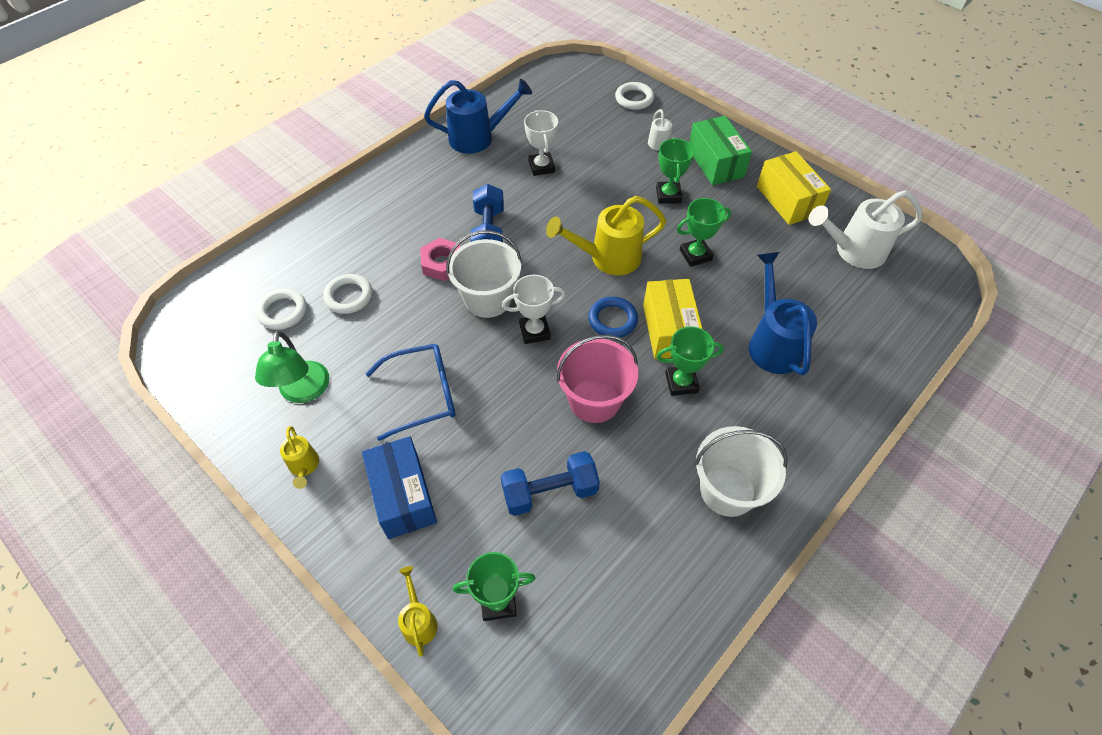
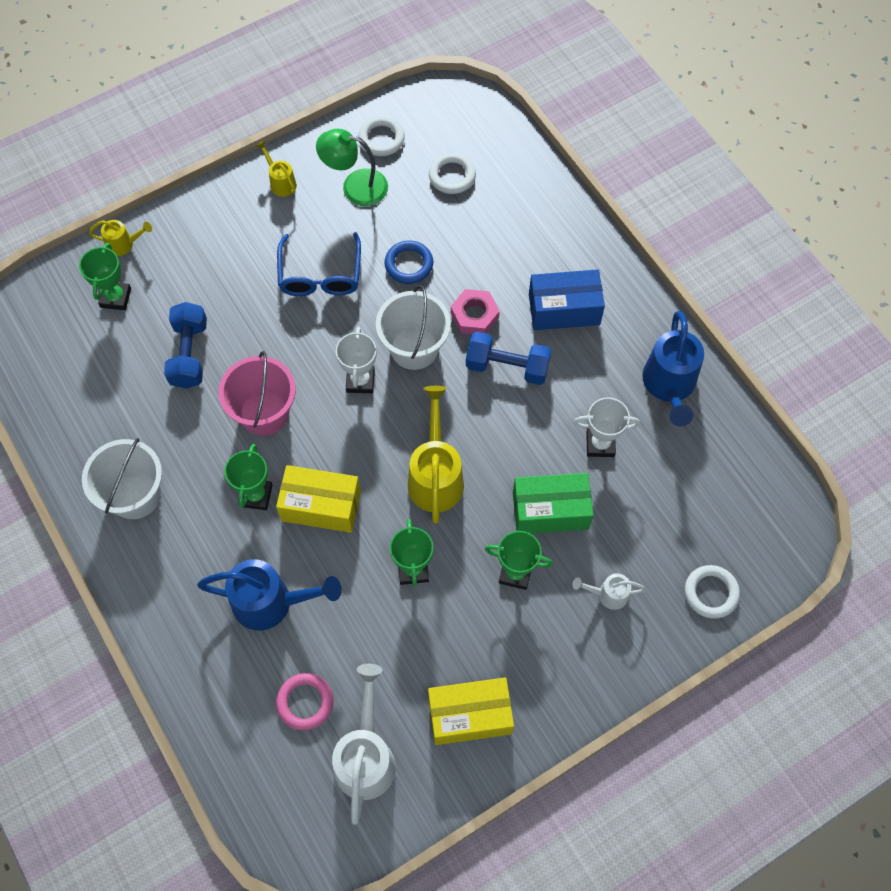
camera: 105 degrees right, 10 degrees up
yellow watering can [280,426,319,489] -> yellow watering can turned 60 degrees clockwise [256,141,297,197]
white ring [323,274,372,314] -> white ring moved to [358,116,405,157]
blue box [362,436,437,539] -> blue box moved to [529,269,605,330]
blue ring [588,297,638,338] -> blue ring moved to [384,240,433,284]
green box [689,116,752,185] -> green box moved to [513,473,594,534]
none -> pink ring [276,673,333,730]

